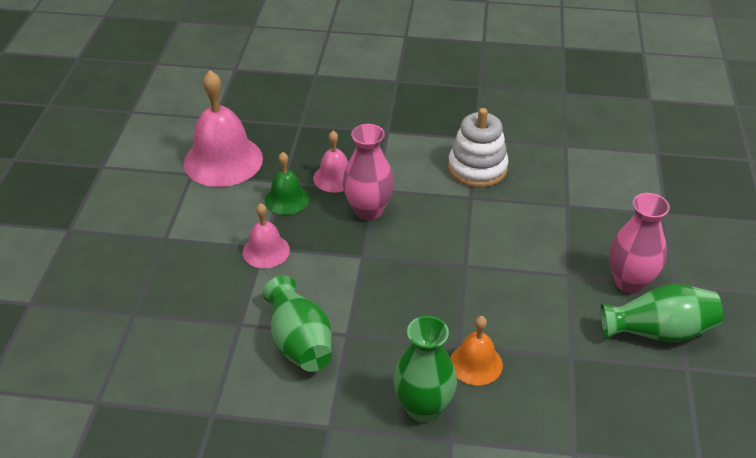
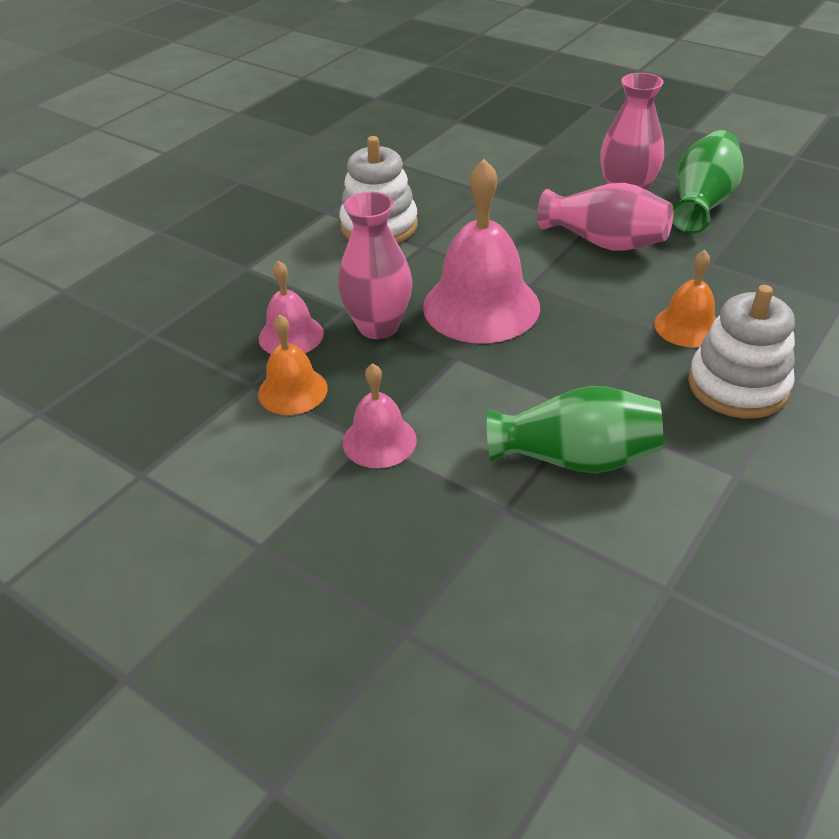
camera: 60 degrees left, 0 degrees up
pink bell [184,70,263,187] -> pink bell moved to [423,159,540,343]
green bell [265,152,309,215] -> orange bell [258,314,328,415]
green vase [393,316,457,423] -> white stacking toy [688,285,795,419]
none -> pink vase [537,183,673,251]

